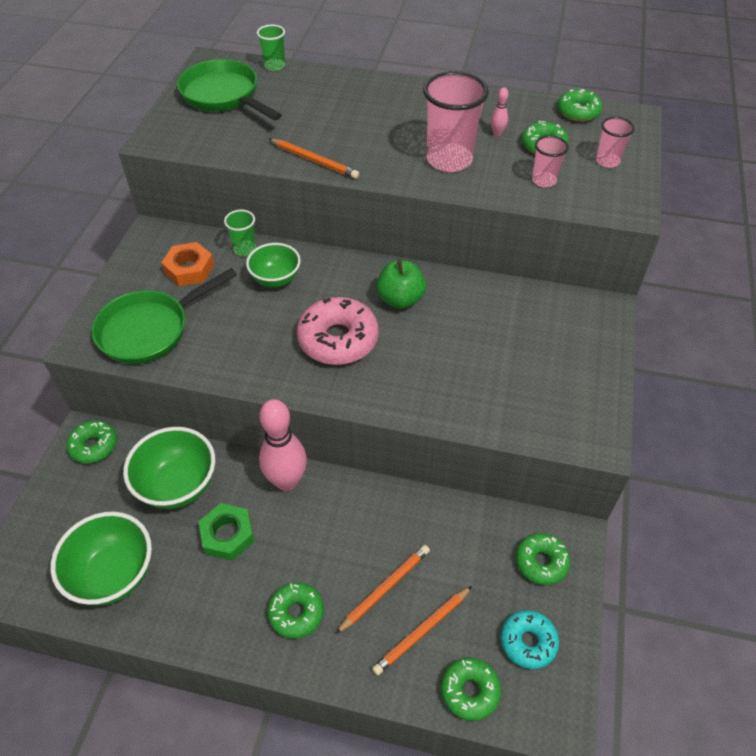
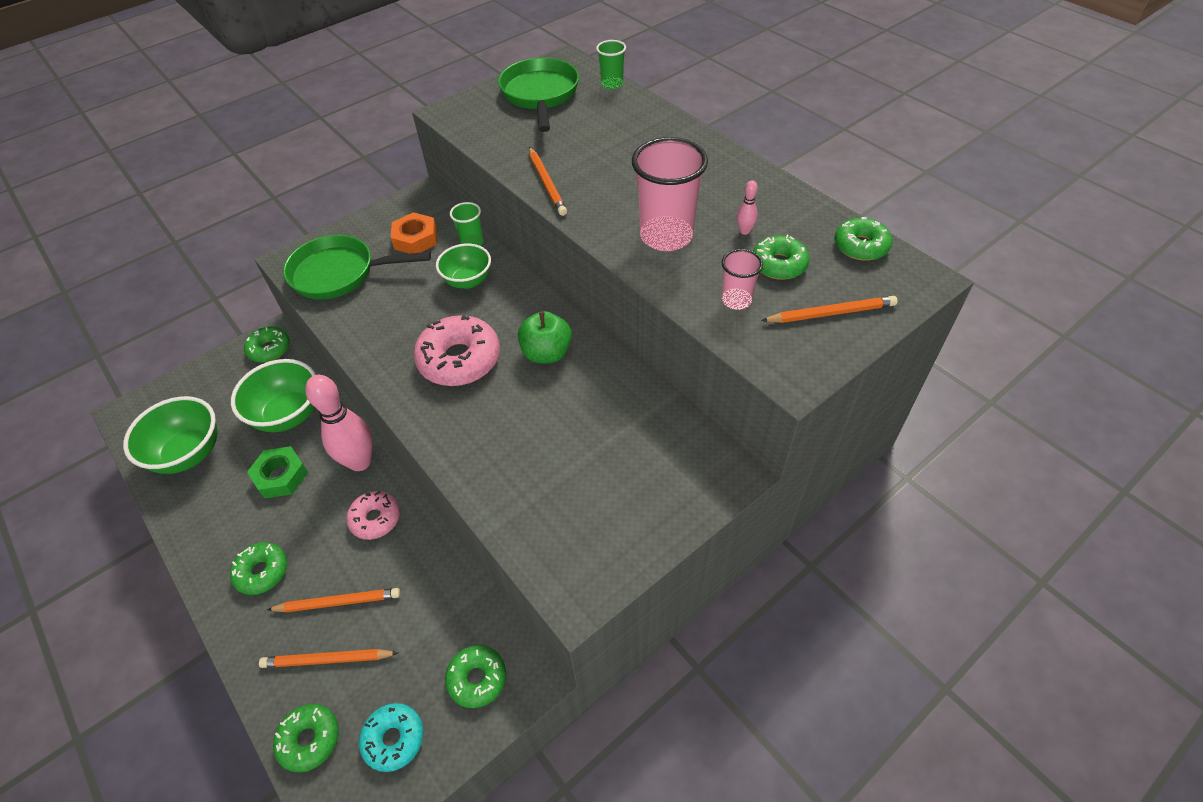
camera: 40 degrees right, 0 degrees up
pink cup [596,117,635,168] -> orange pencil [761,296,898,323]
none -> pink donut [346,491,400,540]

